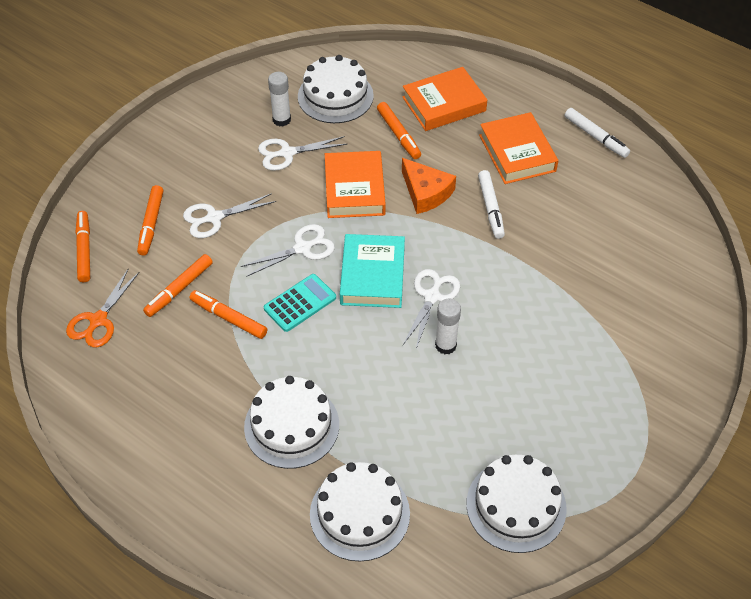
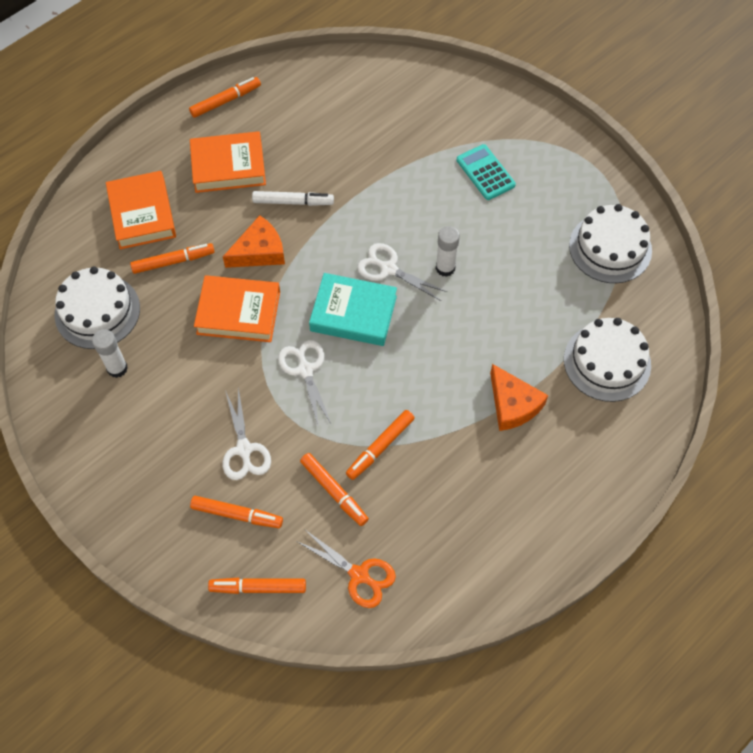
camera: 80 degrees left, 10 degrees up
white cake [244,376,339,469] -> orange cheese [490,364,548,431]
white scissors [258,136,348,171] -> none
turquoise calculator [264,274,336,332] -> turquoise calculator moved to [457,144,516,200]
white marker [565,108,630,158] -> orange marker [189,77,261,118]

